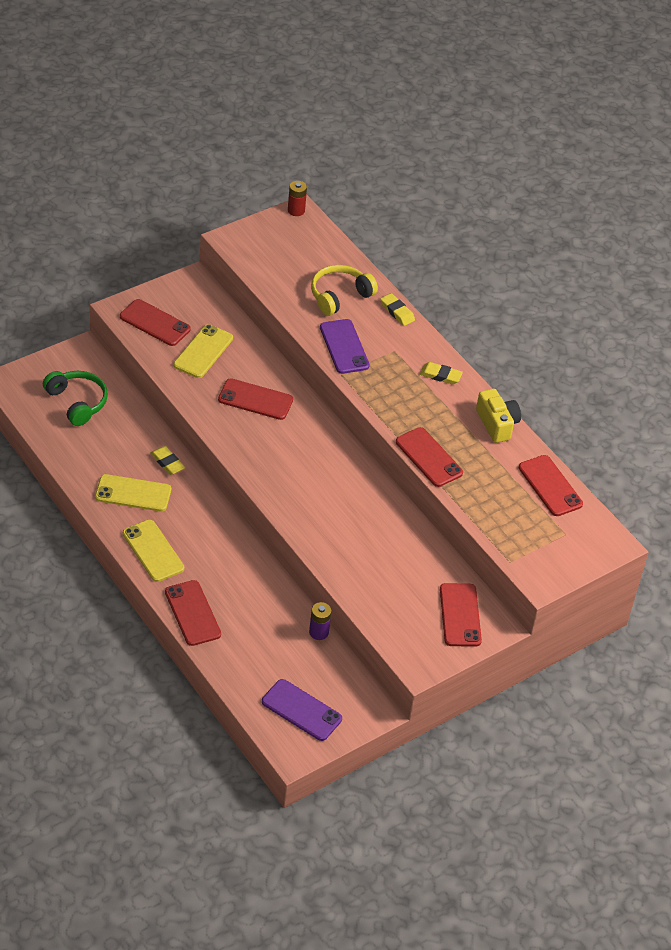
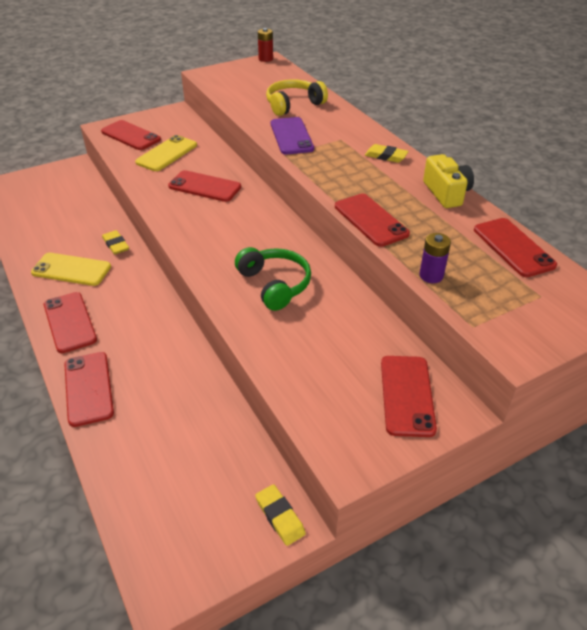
camera: 10 degrees right, 5 degrees down
green headphones [43,371,108,426] -> green headphones moved to [235,247,311,311]
yellow phone [123,520,184,582] -> red phone [44,292,97,353]
purple phone [262,679,342,741] -> none
purple battery [309,602,332,640] -> purple battery moved to [419,233,451,283]
yellow eraser [380,293,415,326] -> yellow eraser moved to [255,484,306,546]

